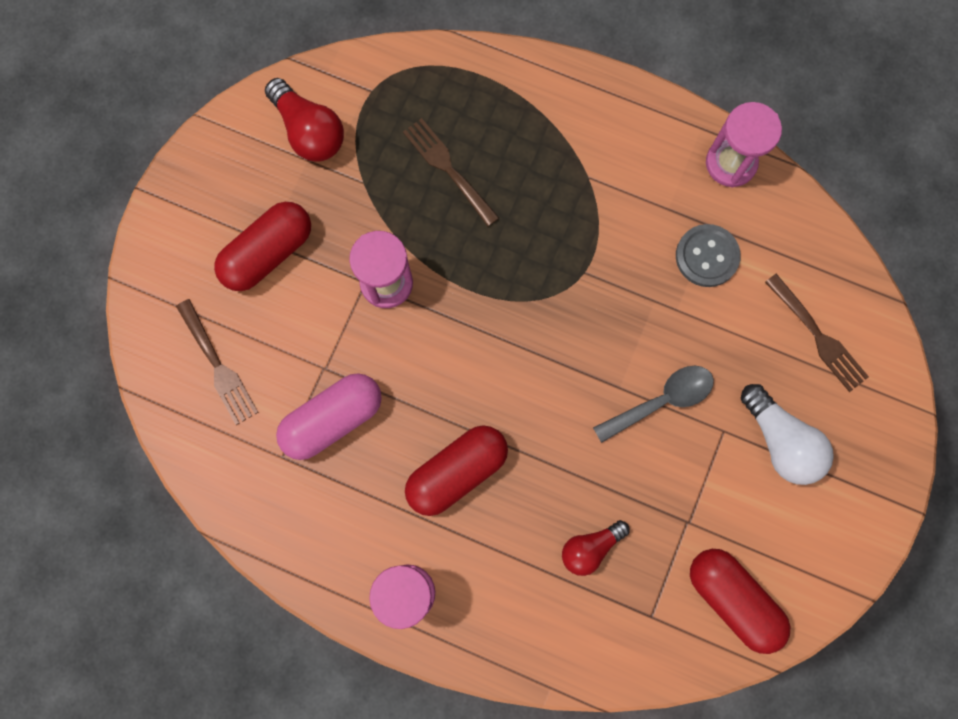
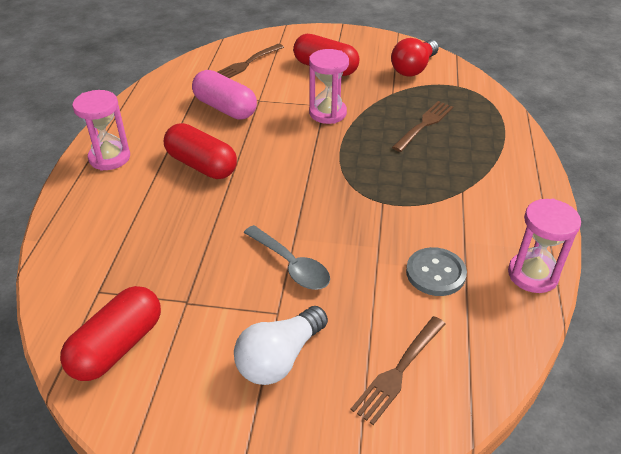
camera: 75 degrees right, 35 degrees down
red light bulb [562,520,629,576] -> none

